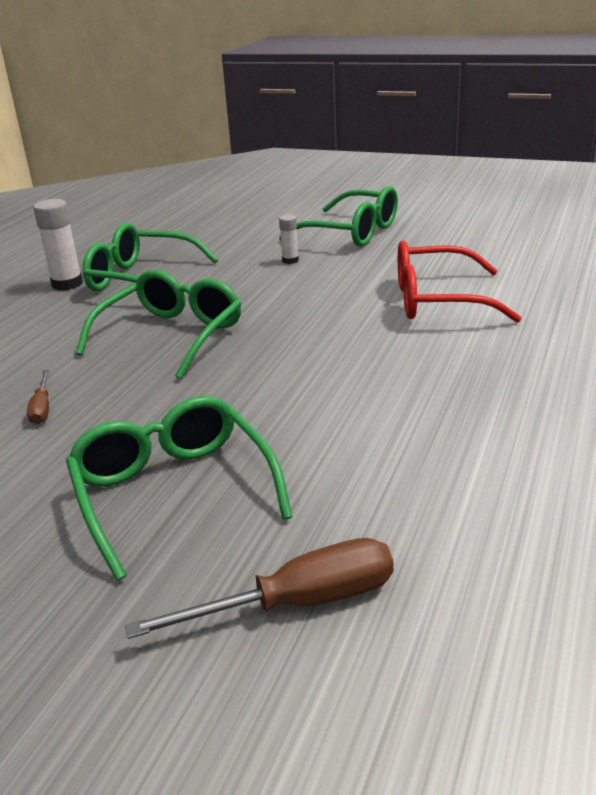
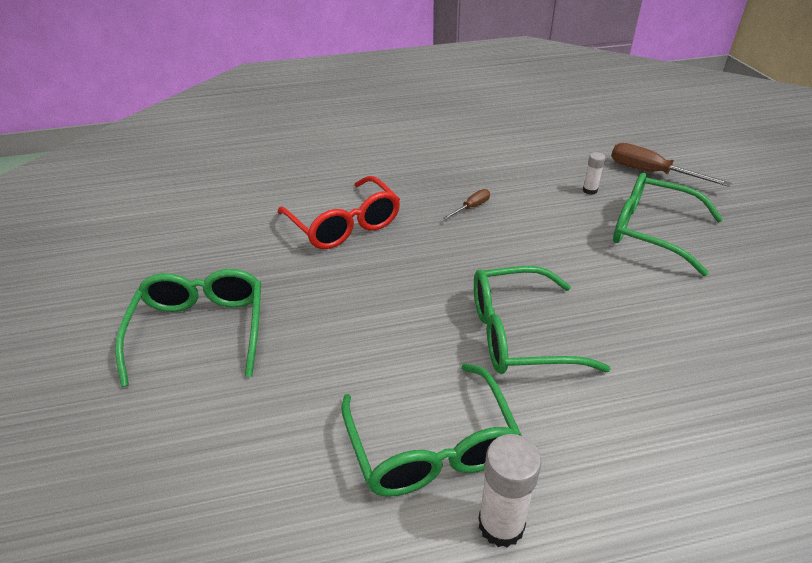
camera: 125 degrees left, 10 degrees up
brown screwdriver [27,370,49,424] -> brown screwdriver moved to [443,189,490,220]
green glasses [66,396,292,581] -> green glasses turned 90 degrees clockwise [613,173,723,276]
white glue stick [279,215,299,264] -> white glue stick moved to [583,152,606,195]

